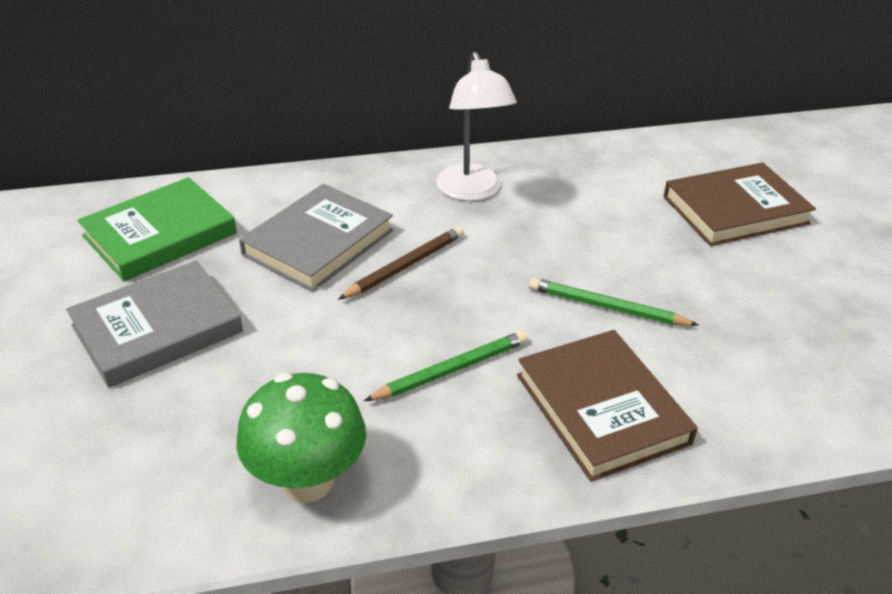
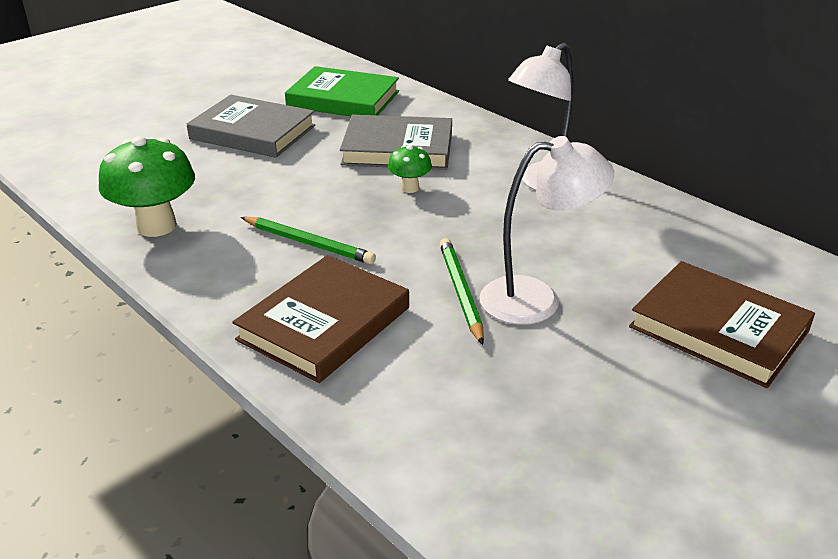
camera: 60 degrees right, 5 degrees down
brown pencil [338,226,464,300] -> green mushroom [388,145,432,193]
none -> white lamp [480,136,614,325]

